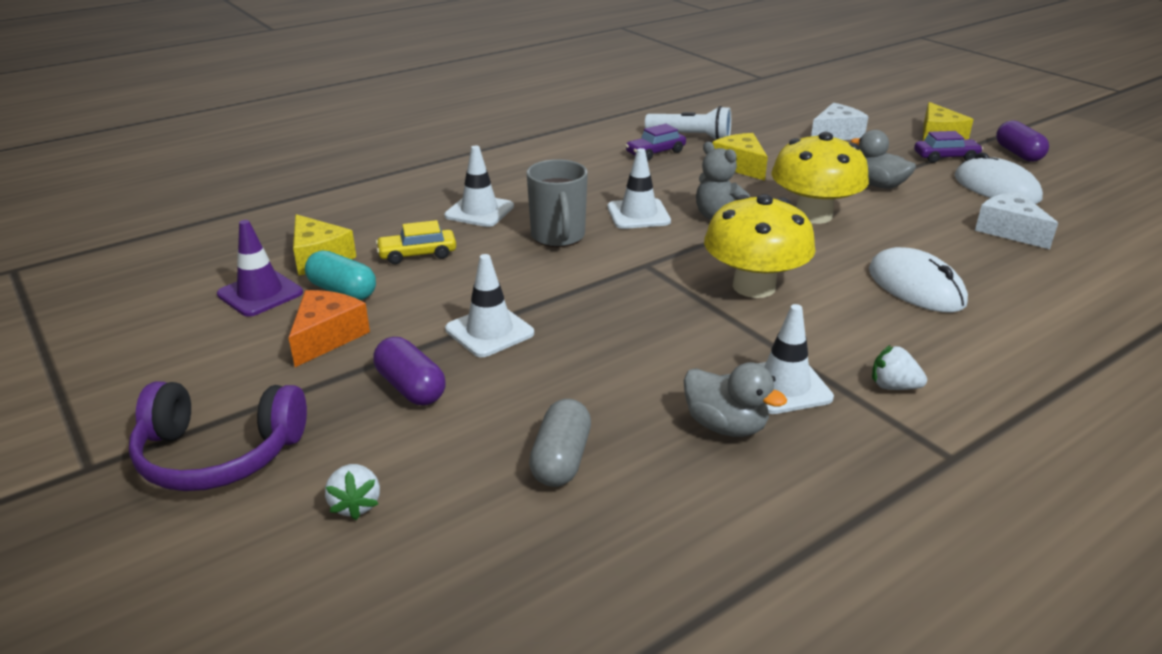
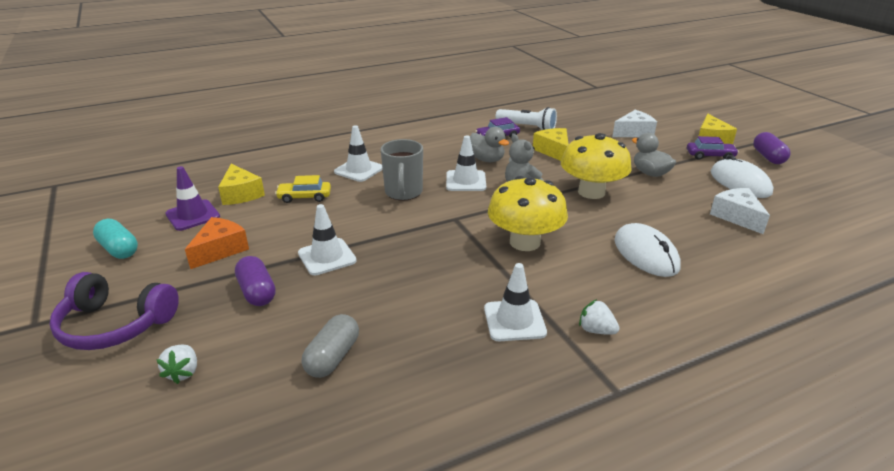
camera: 10 degrees right, 0 degrees up
turquoise capsule [305,250,376,300] -> turquoise capsule moved to [93,219,138,259]
grey duck [684,362,787,437] -> grey duck moved to [470,127,509,162]

